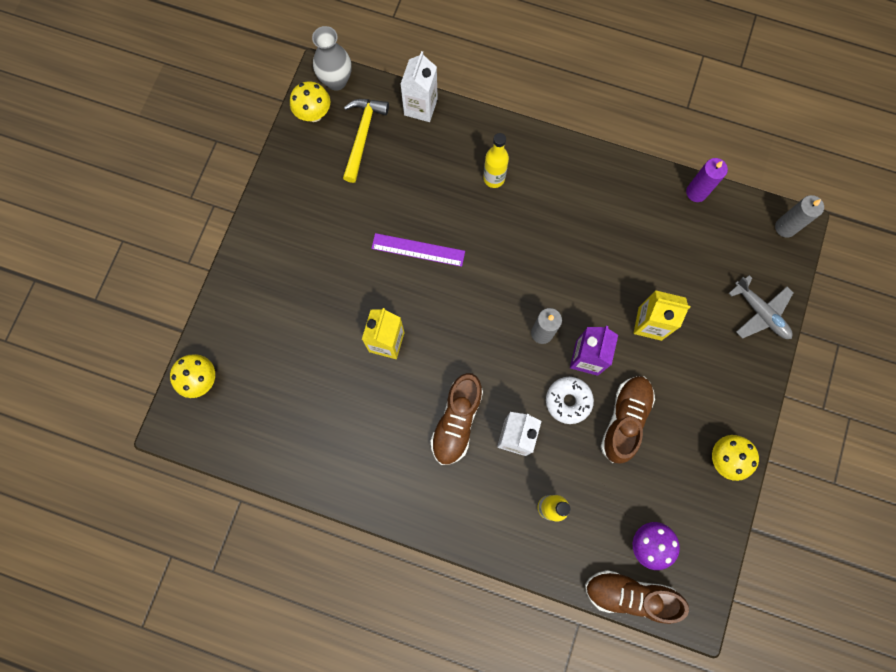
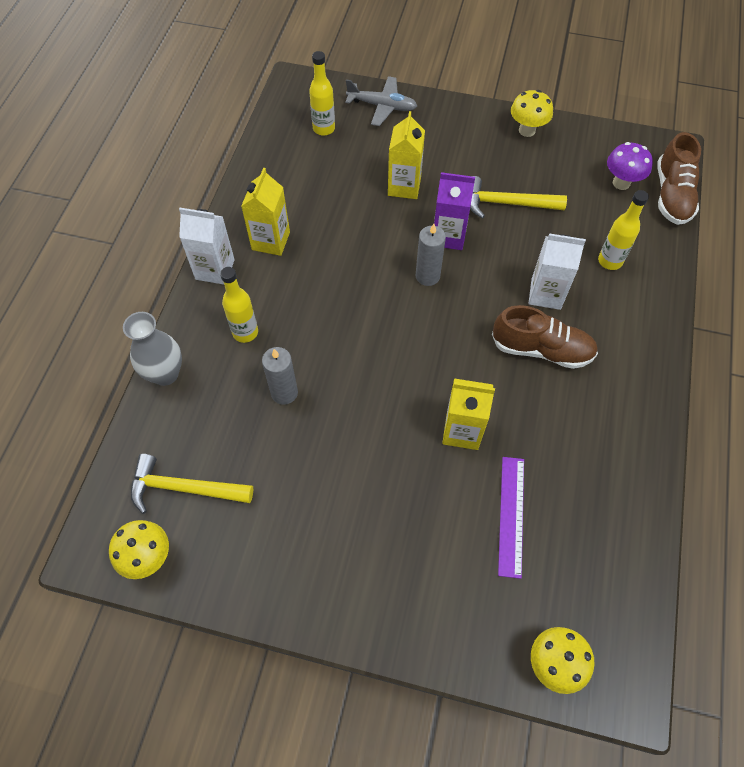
camera: 95 degrees left, 15 degrees down
grey vase [312,26,352,90] -> grey vase moved to [123,312,182,386]
purple ruler [371,233,465,267] -> purple ruler moved to [498,457,524,579]
white carton [400,51,438,122] -> white carton moved to [179,208,235,285]
white donut [546,377,594,424] -> none
brown shoe [601,376,655,464] -> yellow hammer [470,176,567,219]
purple candle [686,158,728,202] -> none
grey plane [729,275,793,339] -> grey plane turned 60 degrees clockwise [345,76,417,126]
grey candle [775,195,824,238] -> grey candle moved to [262,347,298,405]
none -> yellow carton [241,168,290,256]
none -> yellow bottle [309,51,335,136]

